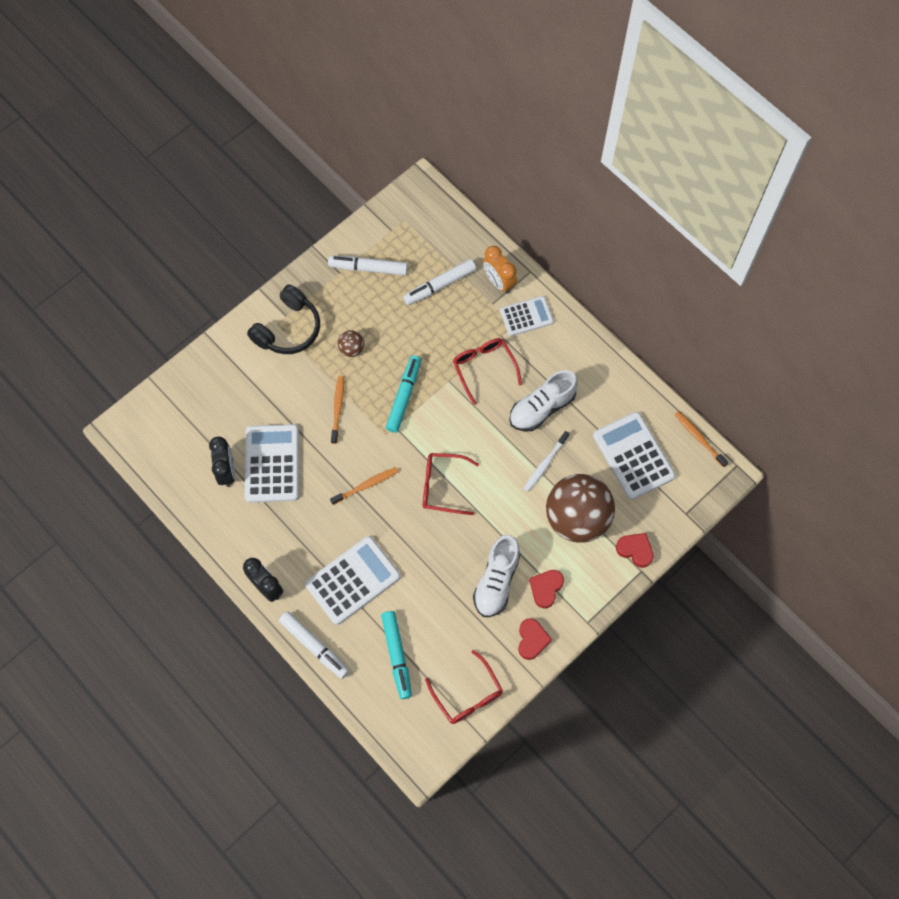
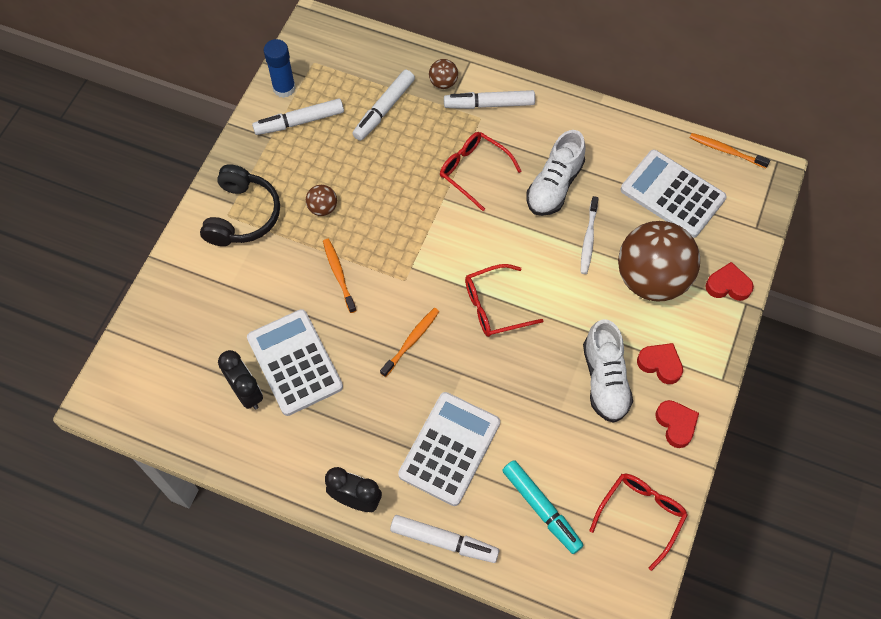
camera: 25 degrees left, 5 degrees down
turquoise marker [386,355,421,433] -> none
red glasses [425,650,503,724] -> red glasses turned 90 degrees counterclockwise [589,474,688,571]
orange clock [483,246,517,294] -> brown ball [429,59,458,89]
white calculator [500,296,554,336] -> white marker [444,90,535,109]
red heart [529,570,564,608] -> red heart turned 120 degrees clockwise [637,343,683,384]
none -> blue glue stick [263,39,296,98]

